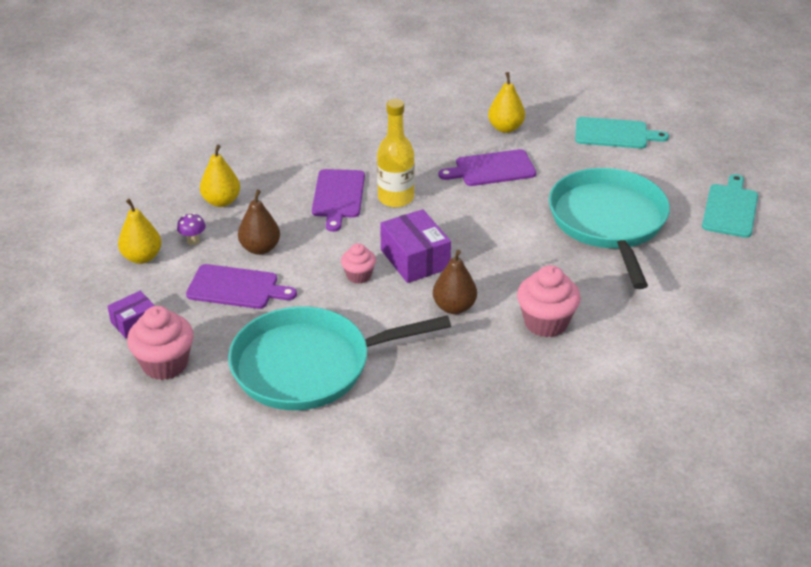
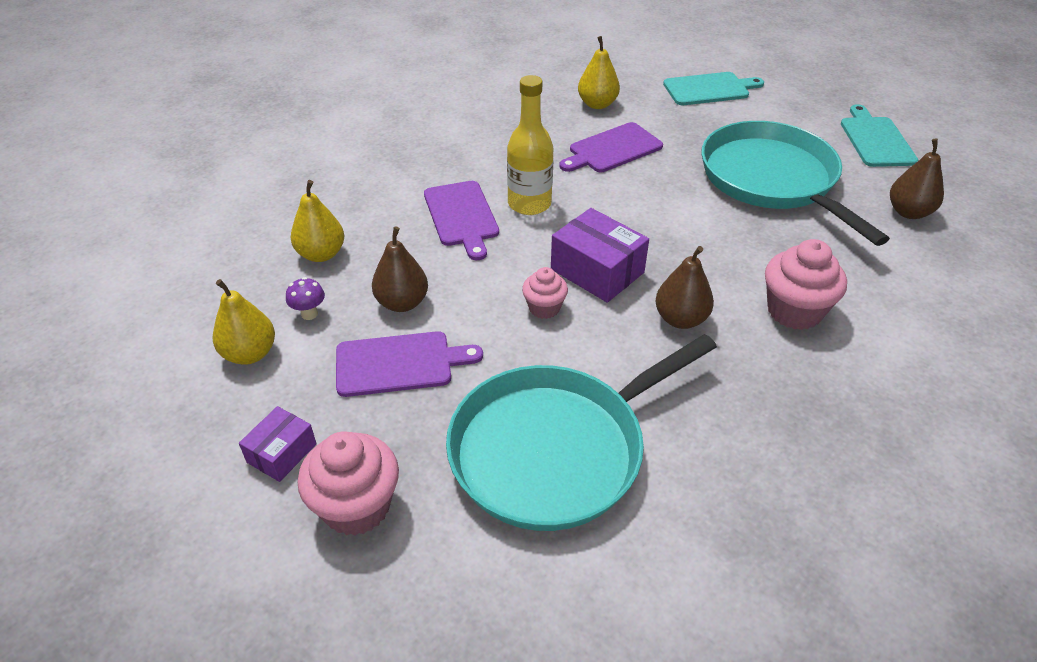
camera: 20 degrees left, 5 degrees up
none -> brown pear [890,138,944,219]

